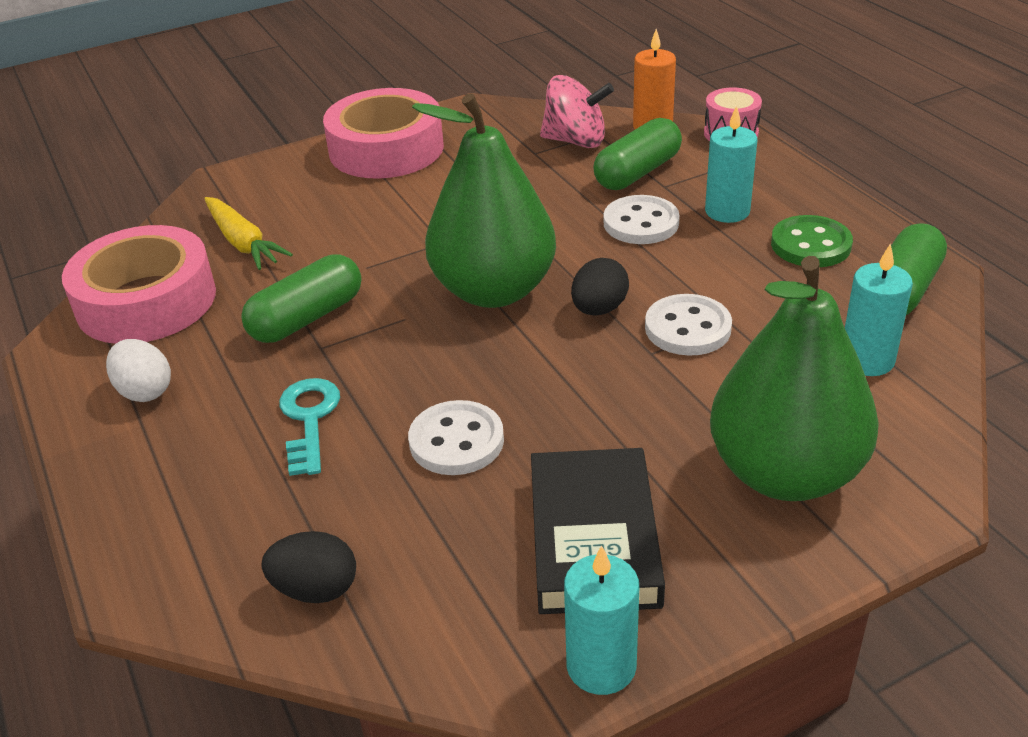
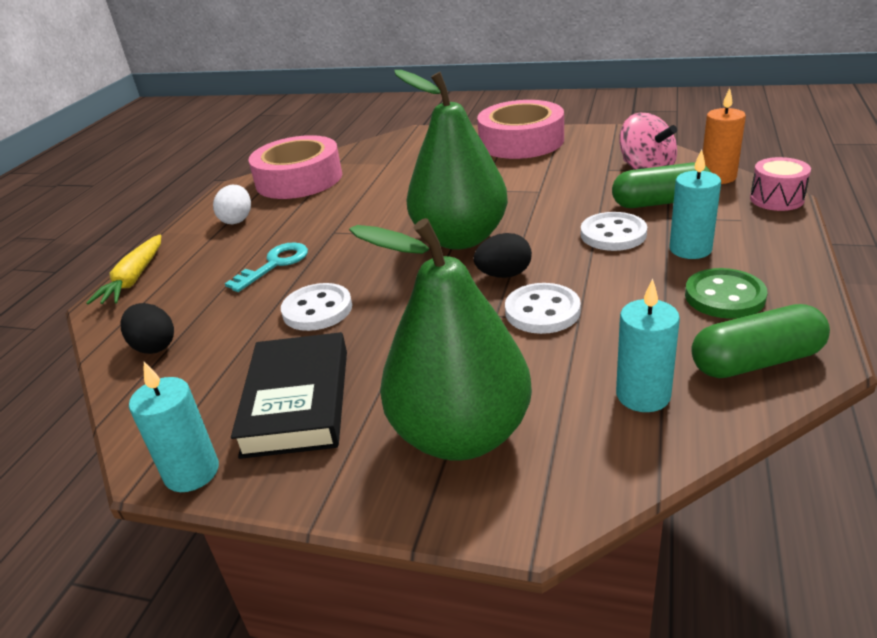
camera: 45 degrees right, 5 degrees down
yellow carrot [204,197,293,270] -> yellow carrot moved to [86,235,161,305]
green capsule [241,254,361,343] -> none
black book [531,448,665,614] -> black book turned 45 degrees counterclockwise [231,332,347,459]

